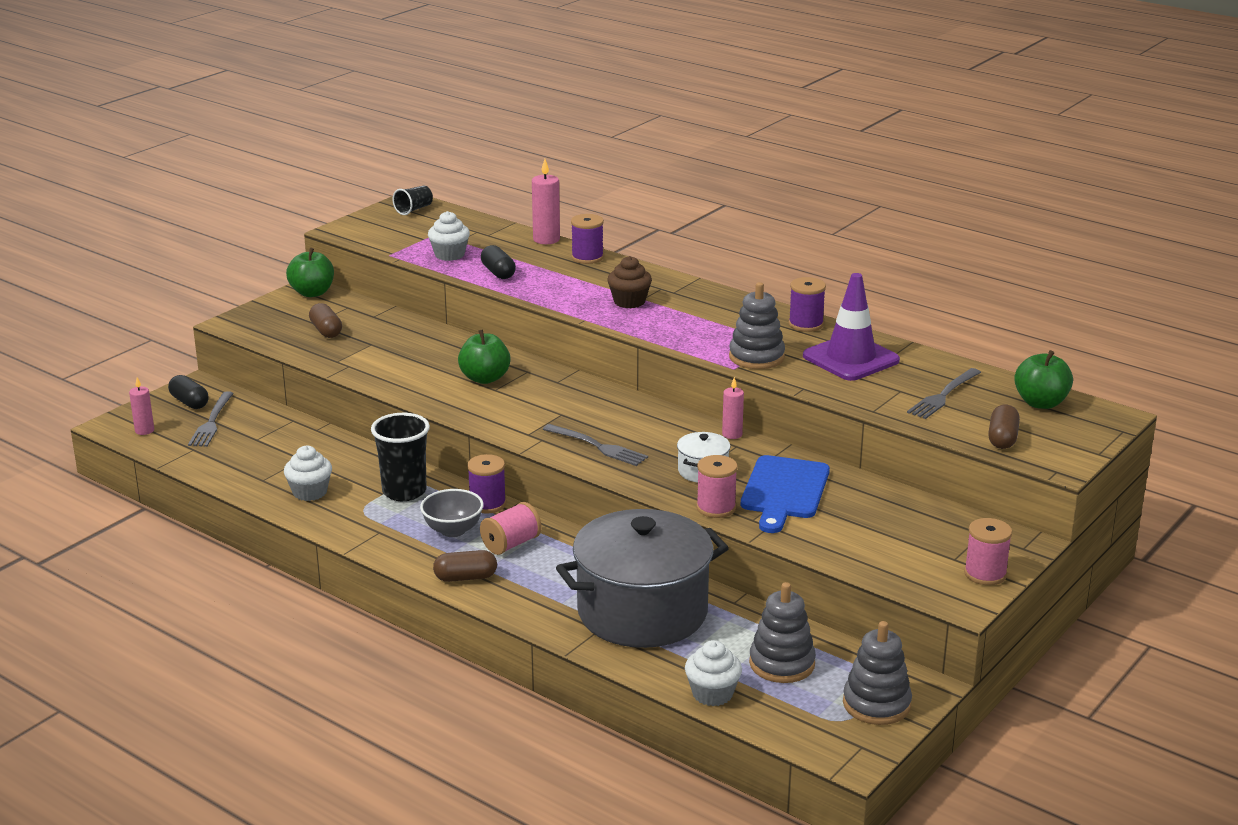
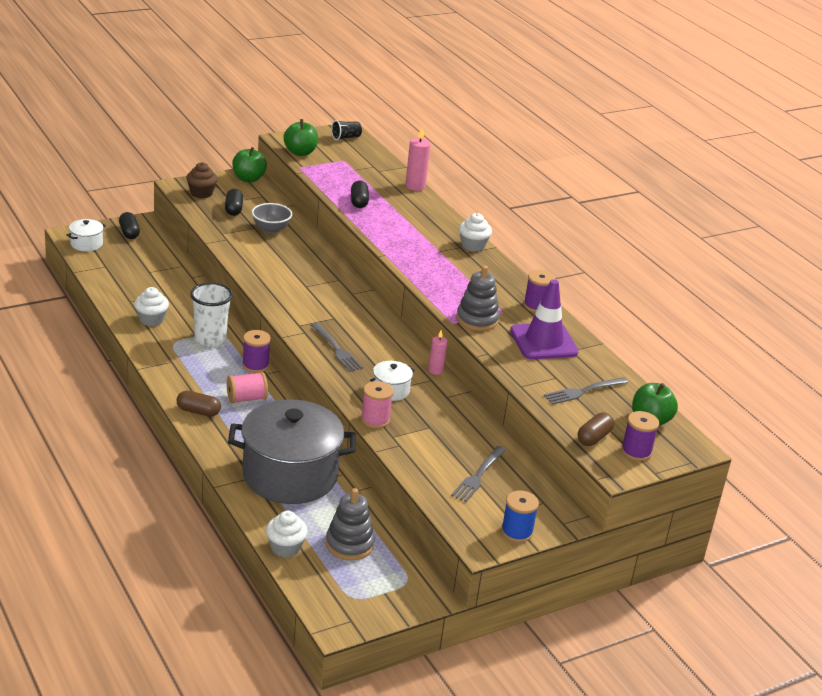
camera: 20 degrees right, 5 degrees up
pink candle [129,377,154,435] -> white pot [67,219,106,251]
grey fork [188,391,234,447] -> grey fork moved to [451,446,506,502]
brown capsule [309,303,342,338] -> black capsule [225,189,243,216]
black cup [371,413,430,501] -> white cup [190,283,233,347]
grey bowl [420,489,484,537] -> grey bowl moved to [252,203,292,234]
white cupcake [428,211,470,261] -> white cupcake moved to [459,213,492,252]
green apple [458,329,511,384] -> green apple moved to [283,119,318,156]
purple spool [571,214,604,264] -> purple spool moved to [621,411,659,461]
brown cupcake [607,256,652,308] -> brown cupcake moved to [186,162,217,198]
blue cutting board [741,455,830,533] -> none
grey stacking toy [843,621,912,725] -> none
pink spool [964,518,1012,585] -> blue spool [501,491,539,543]

